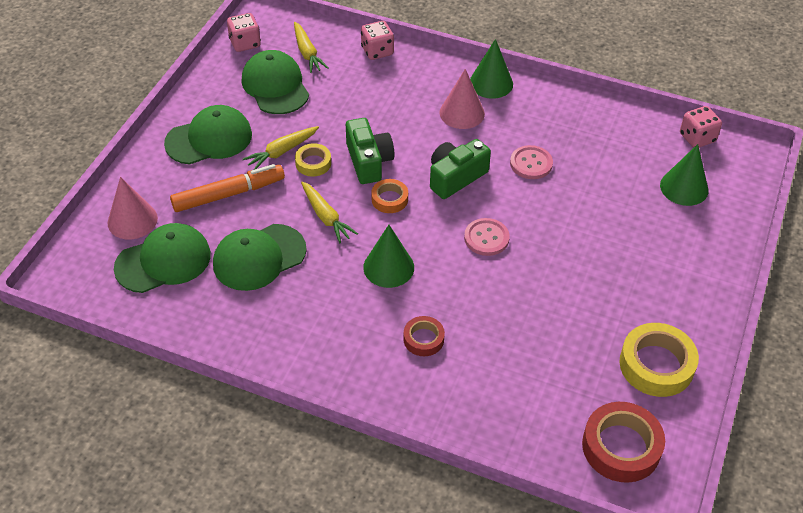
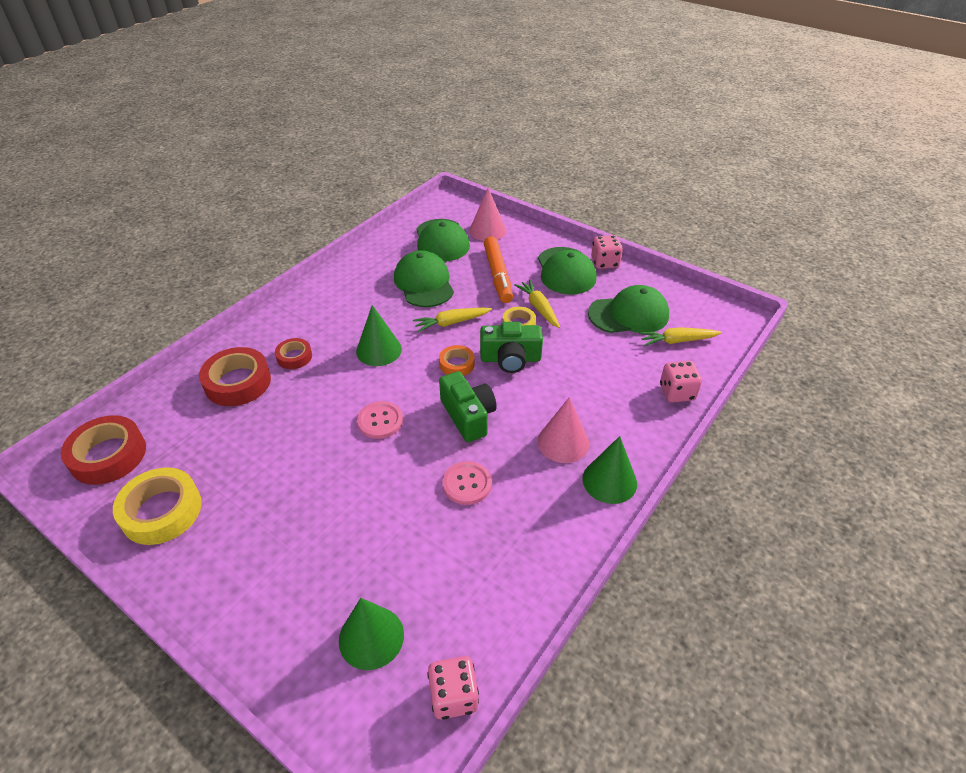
camera: 105 degrees right, 5 degrees down
pink dice [227,13,261,52] -> pink dice moved to [591,235,623,269]
none -> red tape [199,347,271,406]

